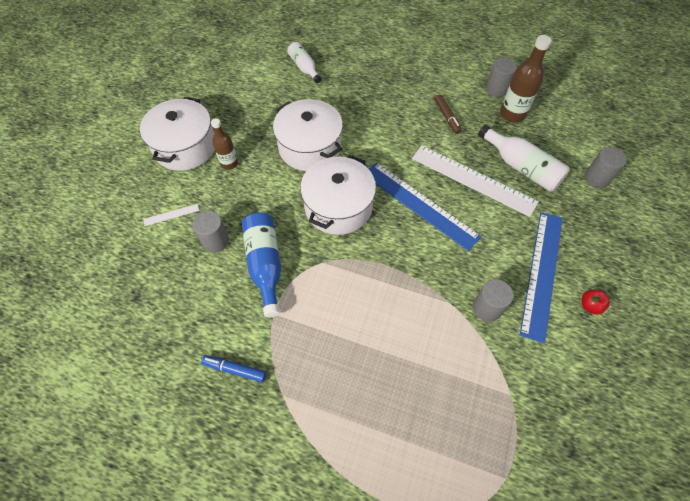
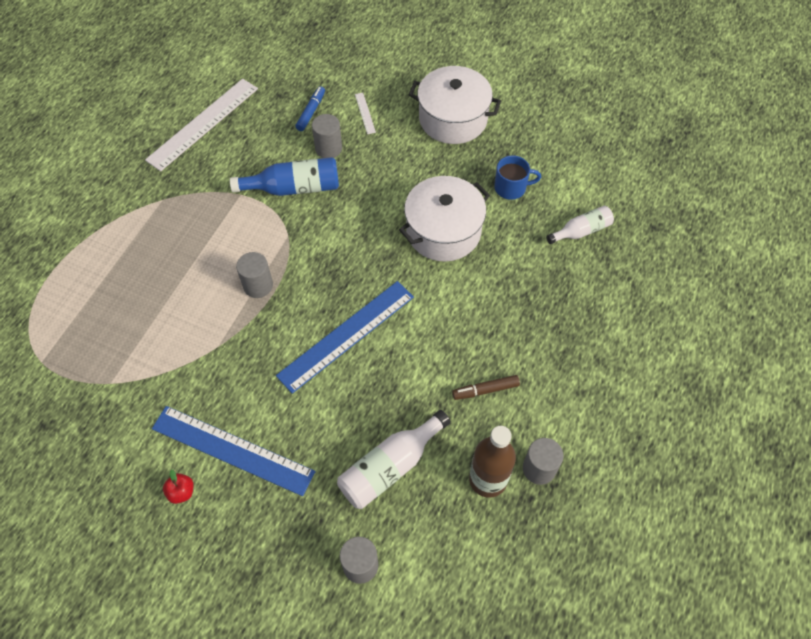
camera: 95 degrees right, 0 degrees up
blue marker [201,355,266,382] -> blue marker moved to [295,86,325,131]
brown bottle [211,118,238,170] -> none
white pot [300,155,376,235] -> none
white ruler [412,145,539,217] -> white ruler moved to [145,79,258,171]
grey cylinder [473,279,513,322] -> grey cylinder moved to [236,252,273,298]
none -> blue mug [494,155,541,200]

